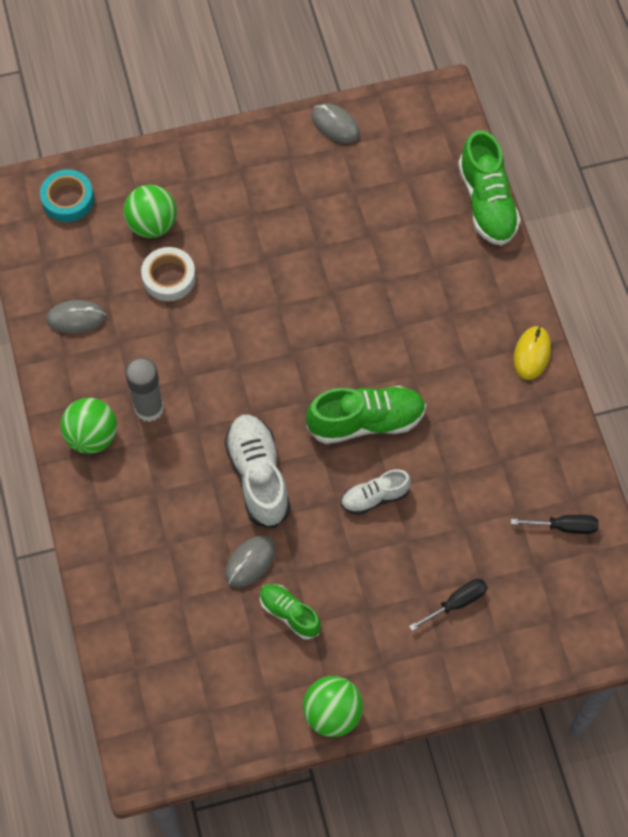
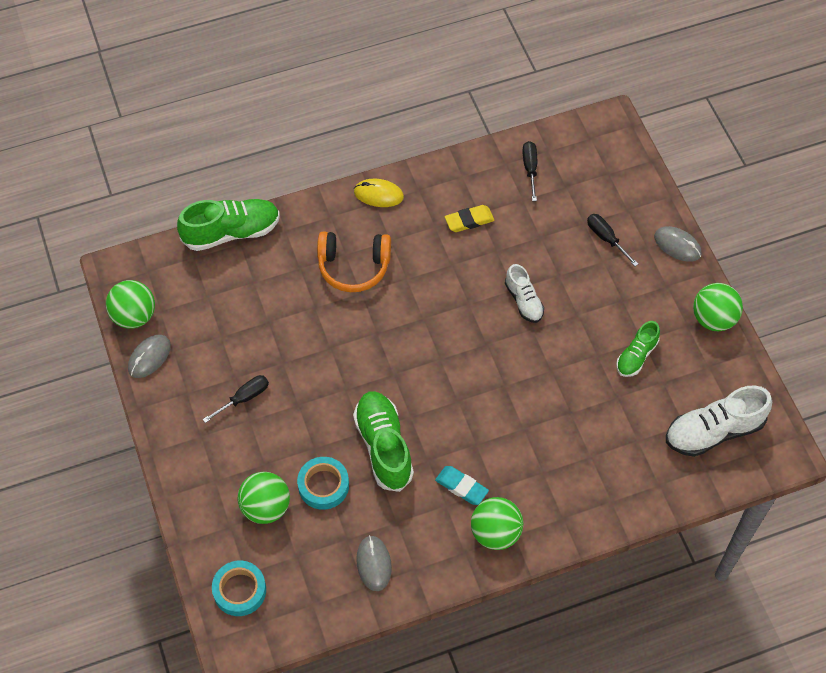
camera: 95 degrees left, 5 degrees down
grey glue stick [125,358,164,422] -> turquoise eraser [435,466,489,505]
white tape [141,247,196,301] -> turquoise tape [297,457,349,510]
white shoe [224,415,290,528] -> white shoe moved to [666,385,772,457]
grey mouse [225,535,276,588] -> grey mouse moved to [654,226,702,262]
green shoe [306,386,426,444] -> green shoe moved to [353,391,414,492]
none -> green ball [106,280,155,329]
none -> black screwdriver [202,375,269,423]
none -> orange headphones [317,231,391,292]
none -> yellow eraser [445,205,495,232]

